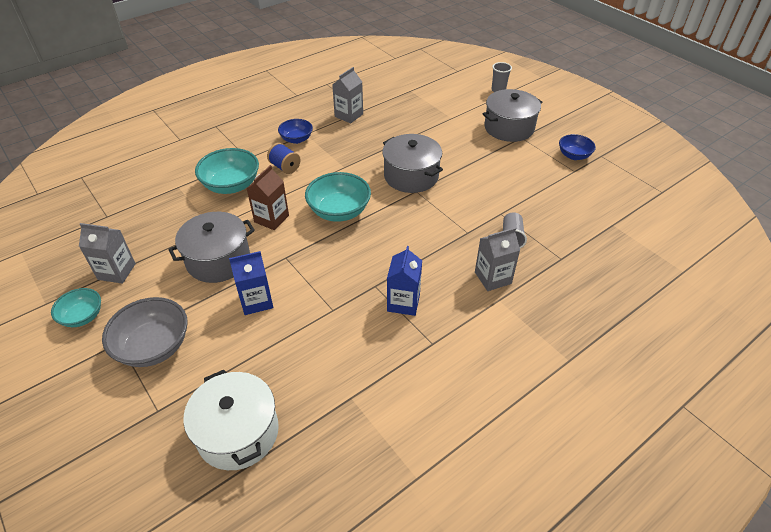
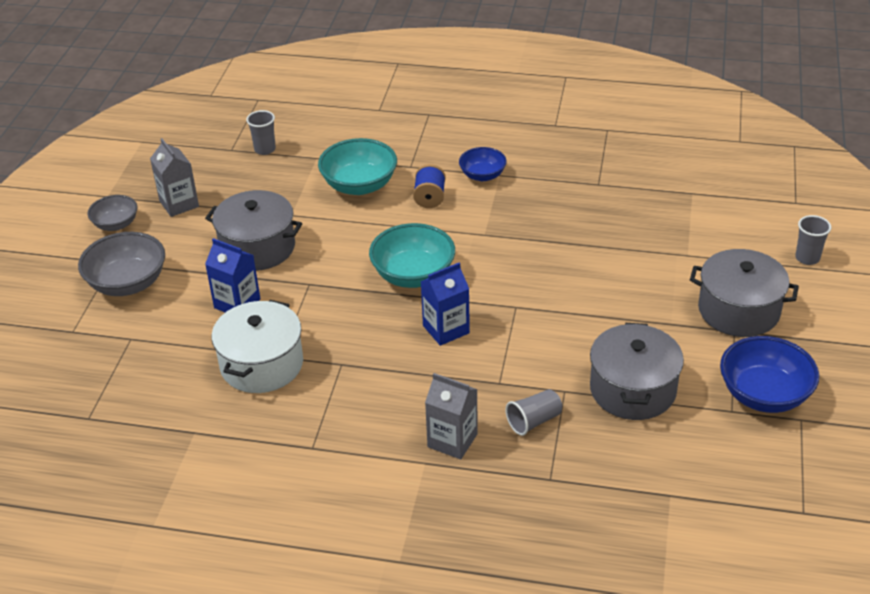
camera: 50 degrees right, 5 degrees down
turquoise bowl [51,288,101,327] -> grey bowl [88,195,137,231]
white pot [184,370,279,470] -> white pot moved to [211,300,303,393]
brown carton [246,165,289,230] -> none
grey carton [332,67,363,123] -> none
grey pot [382,134,443,193] -> grey pot moved to [590,323,684,420]
blue carton [387,246,422,316] -> blue carton moved to [421,263,470,346]
blue bowl [559,134,596,160] -> blue bowl [720,336,819,413], size x1.64
none -> grey cup [246,110,276,155]

